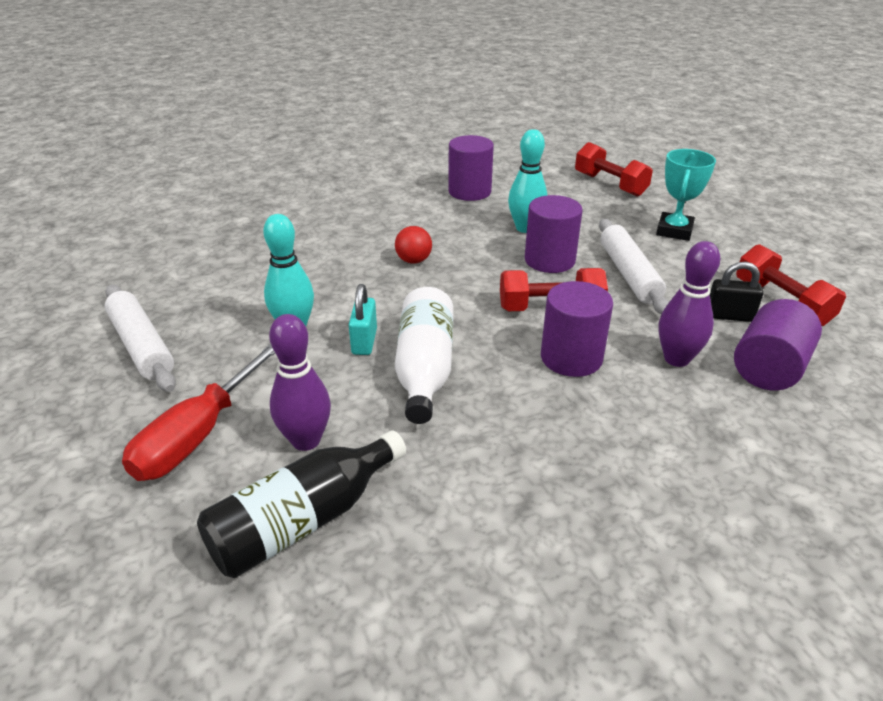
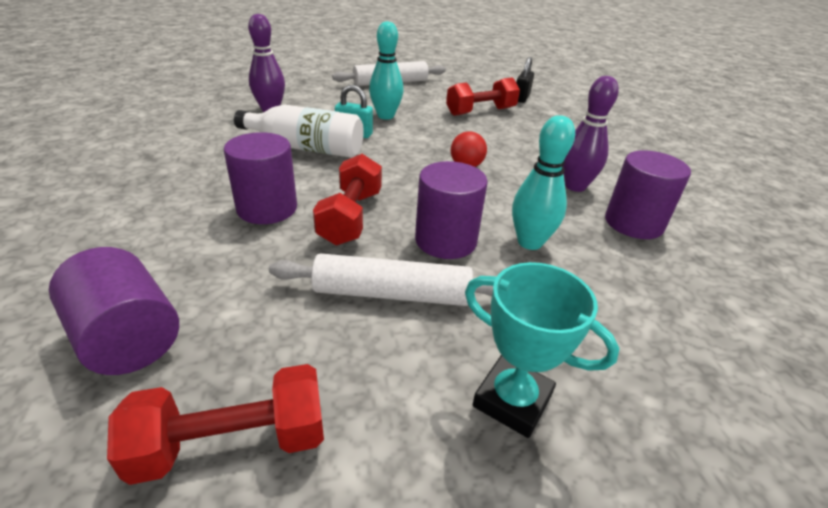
camera: 100 degrees right, 0 degrees up
red screwdriver [122,343,275,481] -> none
black bottle [197,430,406,578] -> none
red dumbbell [575,142,653,197] -> red dumbbell moved to [446,77,520,116]
purple bowling pin [658,241,720,367] -> purple bowling pin moved to [563,76,619,192]
black padlock [710,262,764,322] -> black padlock moved to [516,57,534,103]

